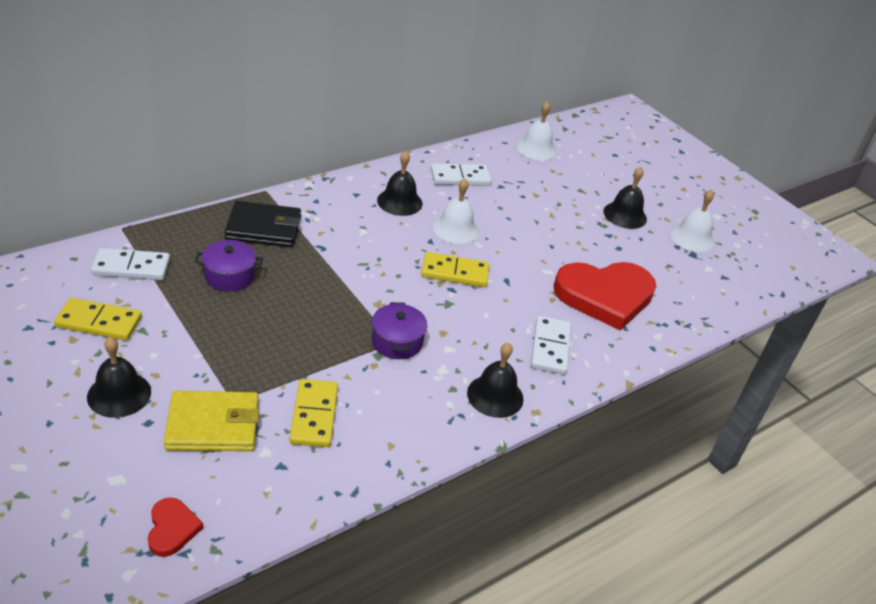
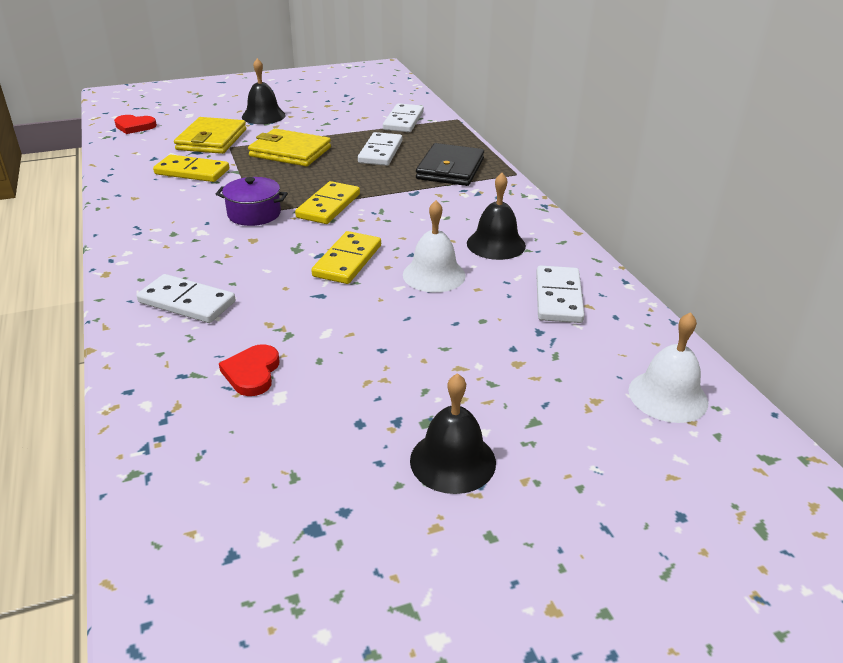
camera: 110 degrees right, 5 degrees down
yellow domino [54,298,142,340] -> yellow domino moved to [295,181,360,224]
purple pot [195,240,263,292] -> white domino [358,132,402,166]
black bell [467,342,523,418] -> none
red heart [554,262,656,330] -> red heart [219,344,279,396], size x0.44
white bell [671,189,715,252] -> none
none -> yellow wallet [248,129,331,166]

